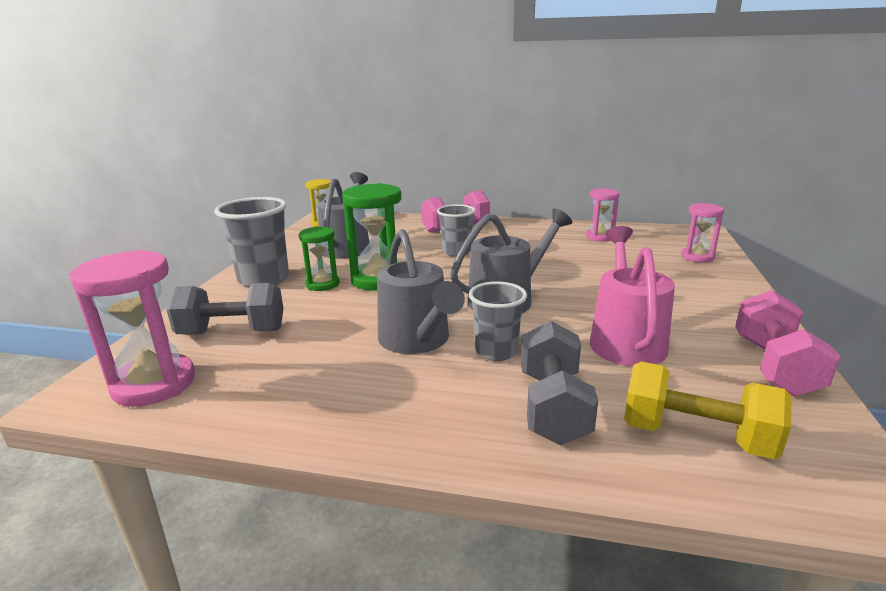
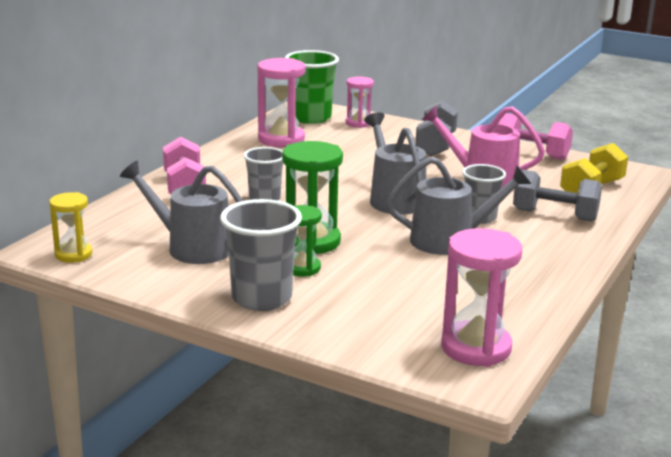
camera: 75 degrees left, 0 degrees up
grey dumbbell [167,283,284,335] -> grey dumbbell moved to [416,100,458,156]
pink hourglass [586,188,619,241] -> pink hourglass [257,58,306,147], size x1.66
none -> green cup [285,50,339,124]

